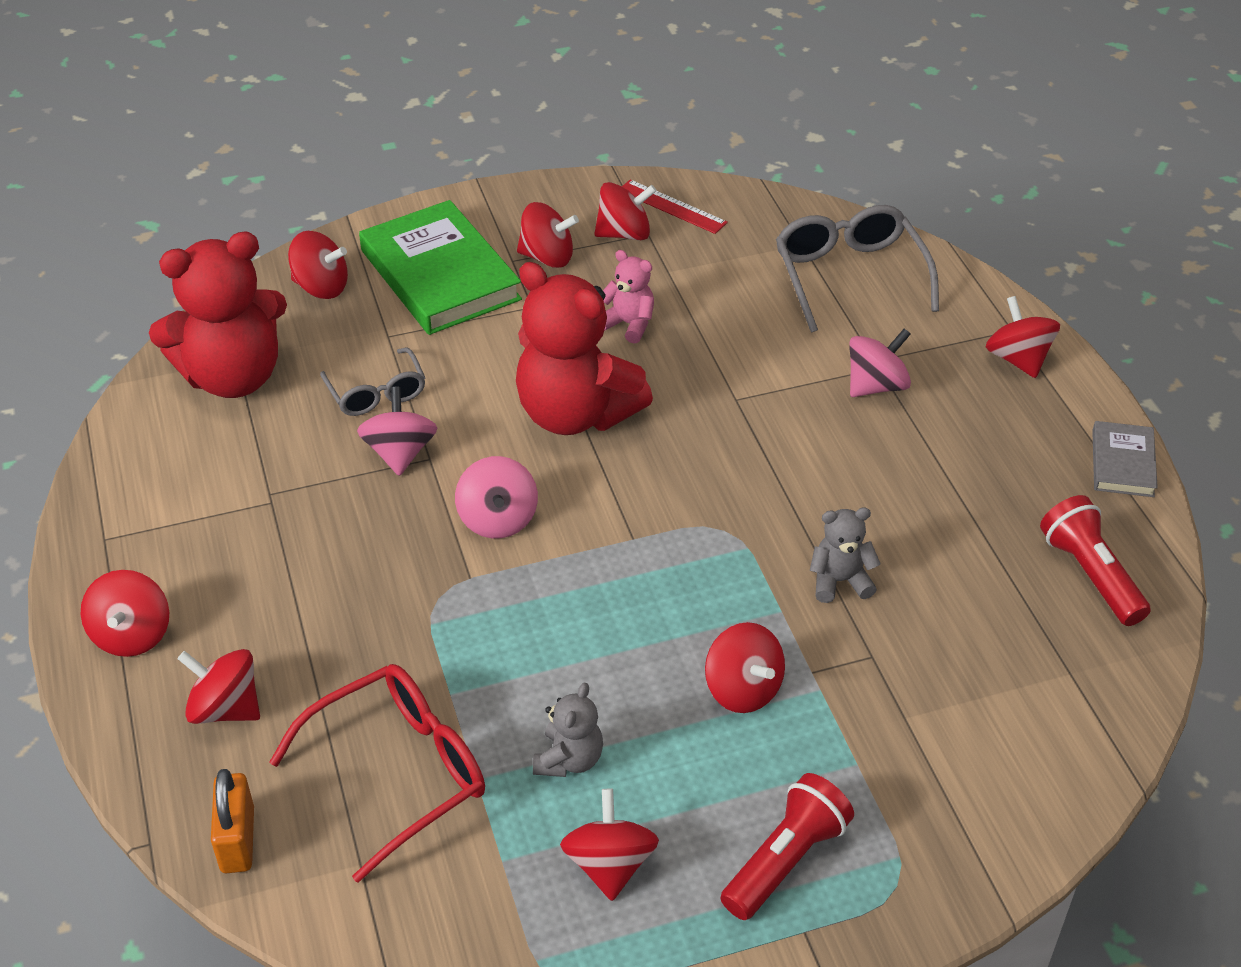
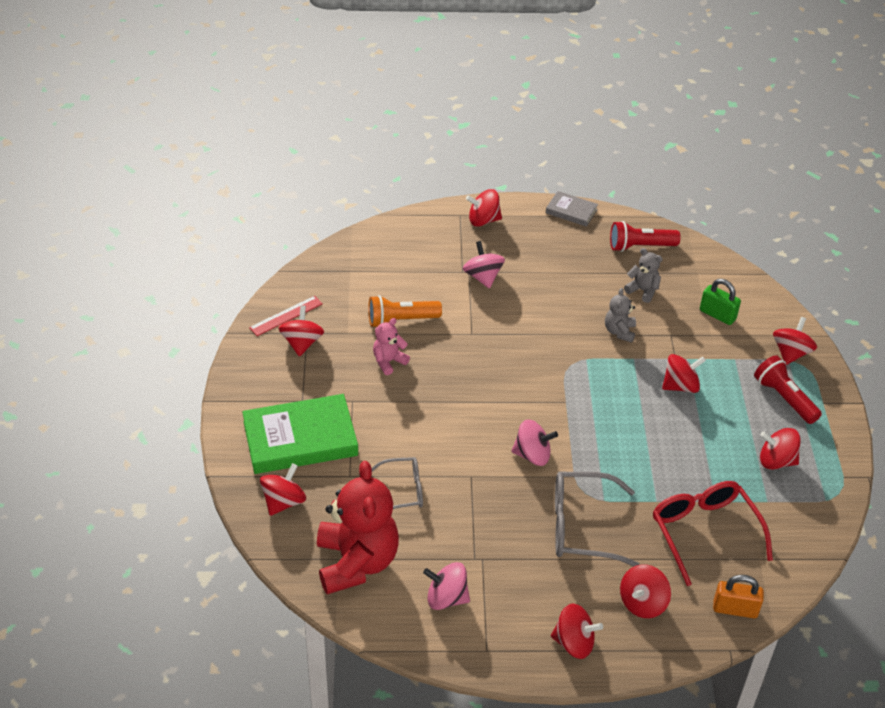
camera: 75 degrees left, 0 degrees up
pink spinning top [357,387,437,476] -> pink spinning top moved to [423,562,470,610]
red teddy bear [516,262,653,435] -> none
red spinning top [517,202,579,268] -> red spinning top moved to [773,317,817,365]
grey teddy bear [533,683,603,777] -> grey teddy bear moved to [624,248,663,303]
grey glasses [776,205,939,332] -> grey glasses moved to [555,472,639,566]
none -> orange flashlight [368,295,442,327]
none -> green padlock [700,279,741,325]

